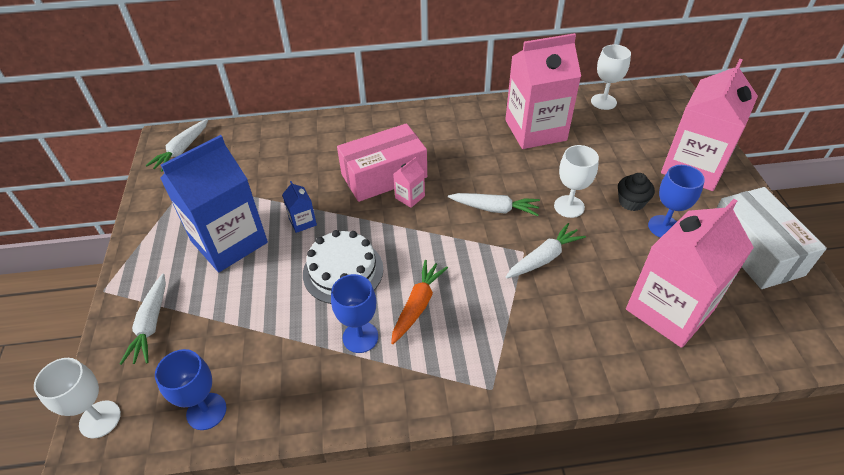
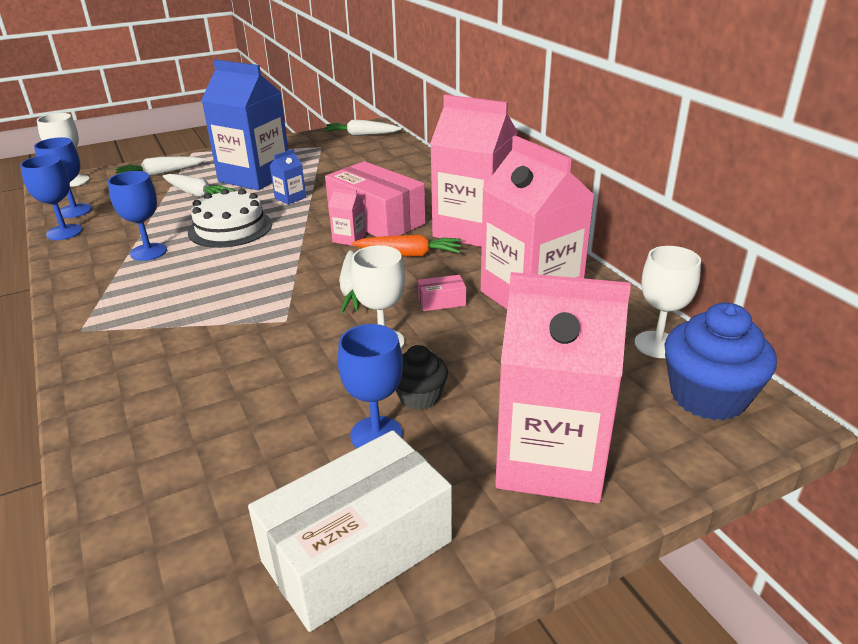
camera: 70 degrees right, 15 degrees down
orange carrot [391,260,448,344] -> orange carrot moved to [352,234,461,257]
white carrot [506,223,586,278] -> white carrot moved to [162,174,234,197]
pink carton [626,199,754,348] -> pink carton moved to [430,94,517,247]
none -> blue goblet [20,155,83,240]
none -> pink box [418,275,466,311]
none -> blue cupcake [664,303,777,421]

